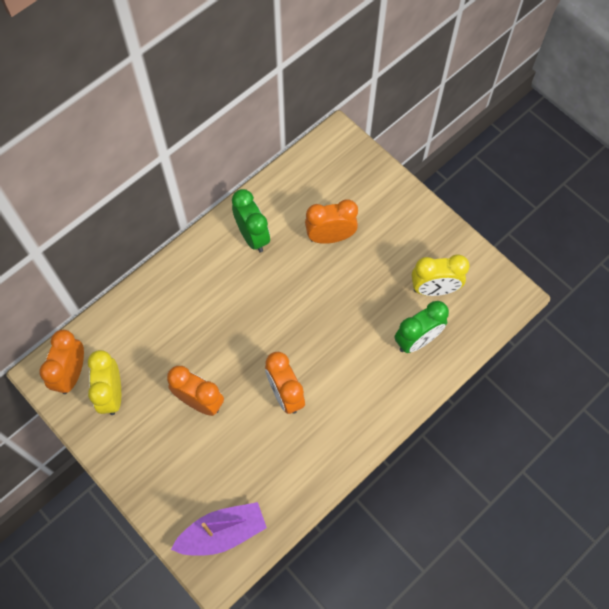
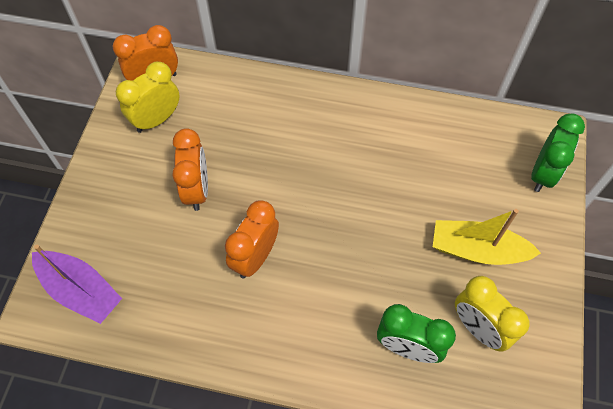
camera: 55 degrees right, 5 degrees down
green clock [232,189,270,252] -> green clock moved to [531,113,585,192]
orange clock [305,199,358,244] -> none
none -> yellow boat [433,209,541,265]

